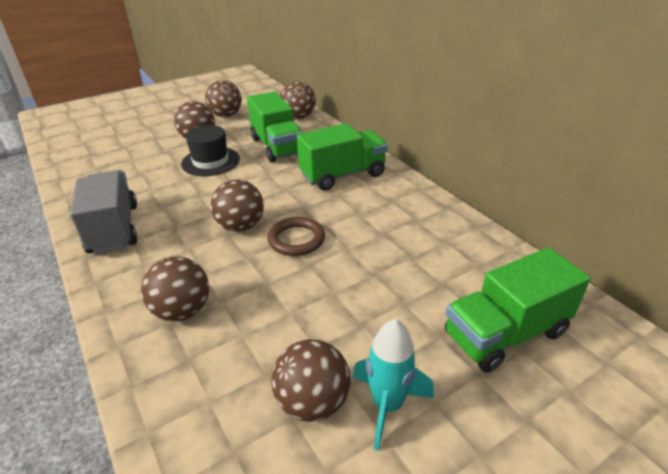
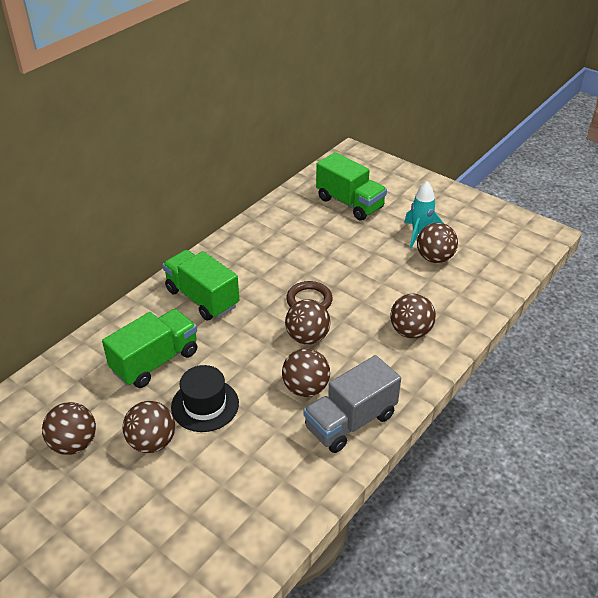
camera: 110 degrees left, 5 degrees up
brown ball [280,82,316,119] -> brown ball moved to [282,348,330,397]

